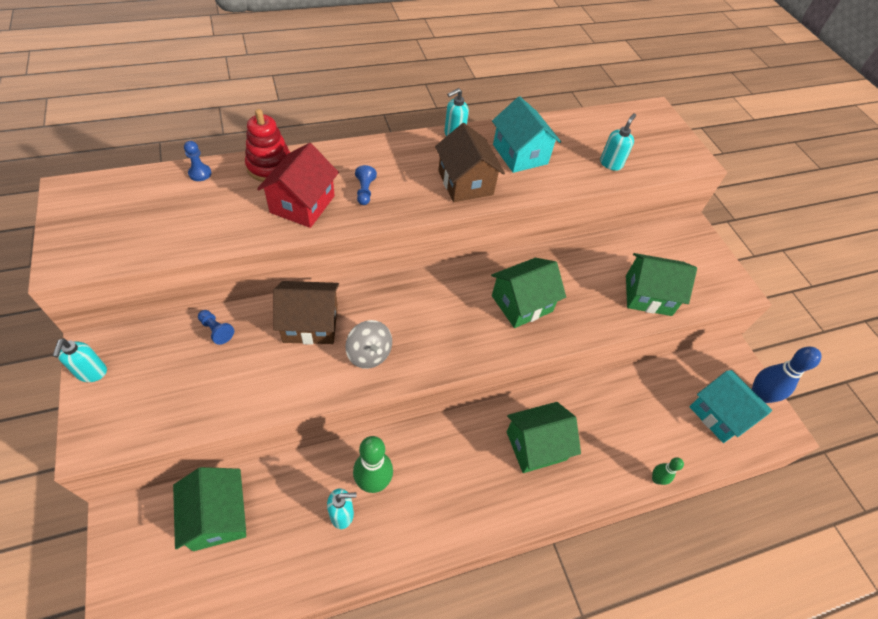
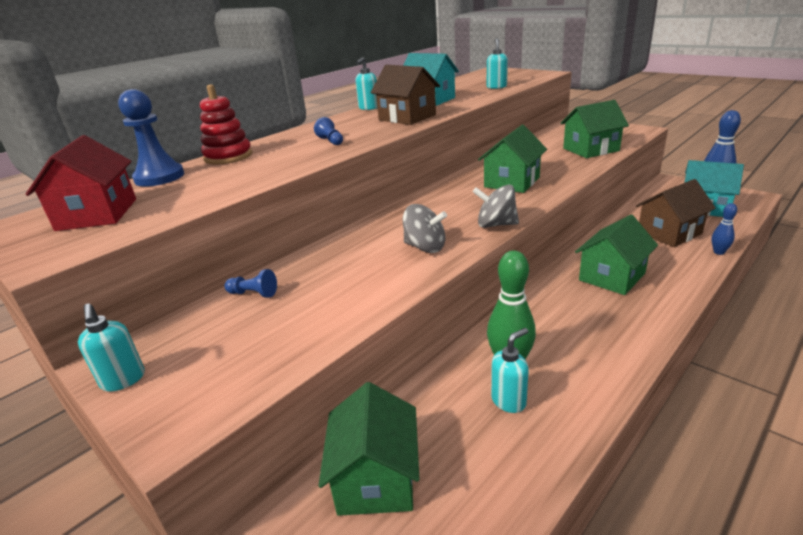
camera: 20 degrees left, 25 degrees down
green house [173,467,246,551] -> green house turned 45 degrees clockwise [318,382,419,516]
blue pawn [184,141,212,181] -> blue pawn [118,89,184,187], size x1.98
red house [257,143,339,228] -> red house moved to [26,135,136,231]
brown house [273,281,339,345] -> brown house moved to [636,179,716,247]
green bowling pin [652,457,684,485] -> blue bowling pin [712,203,737,255]
none -> grey spinning top [473,185,519,228]

